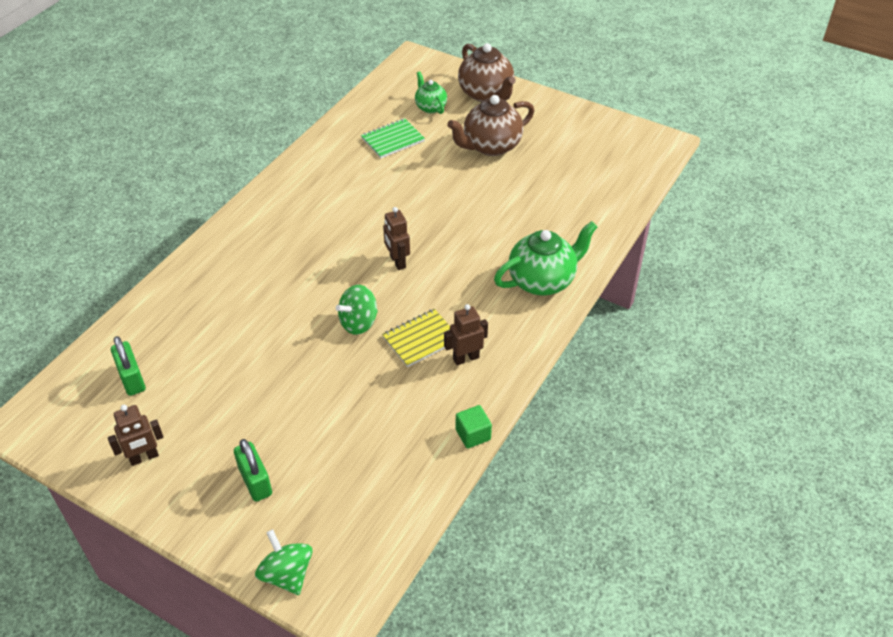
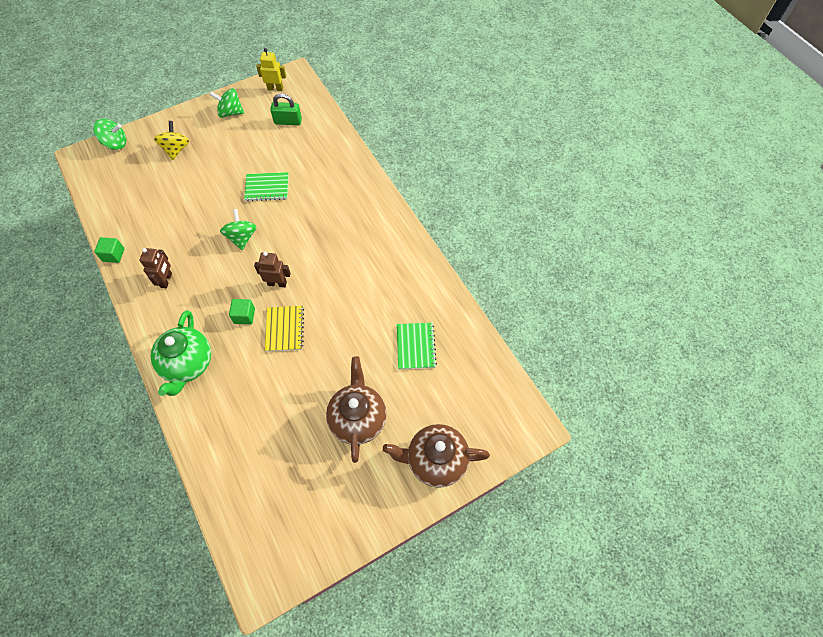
camera: 120 degrees right, 15 degrees up
brown robot [108,405,163,466] -> green spinning top [210,88,244,118]
green padlock [234,439,272,502] -> yellow spinning top [154,121,189,160]
yellow notebook [382,309,450,367] -> yellow notebook moved to [265,306,304,352]
green teapot [415,71,447,114] -> none
none -> green cube [229,299,255,324]
none -> green notebook [244,172,289,201]
none -> yellow robot [256,48,286,91]

